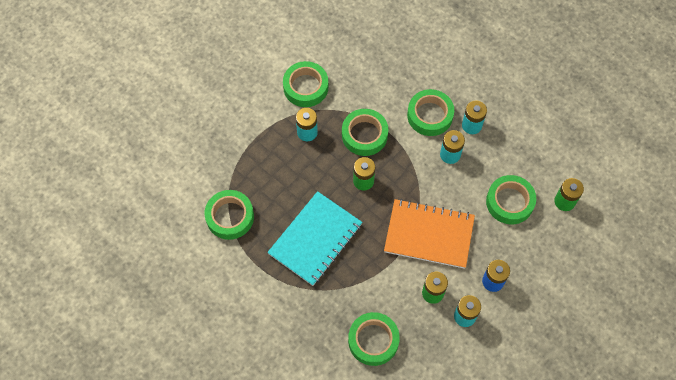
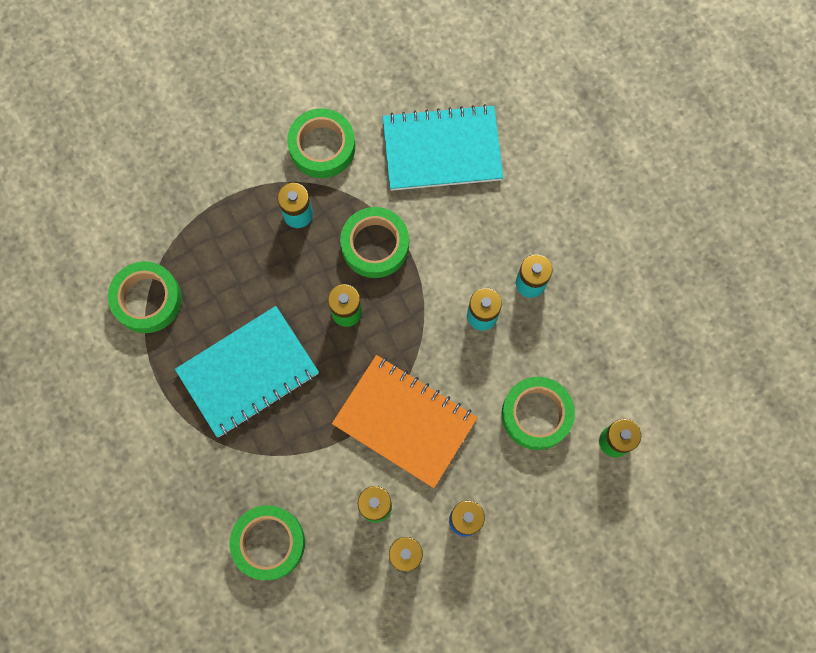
camera: 20 degrees right, 10 degrees up
green tape [407,89,454,136] -> none
none -> turquoise notebook [383,104,503,191]

